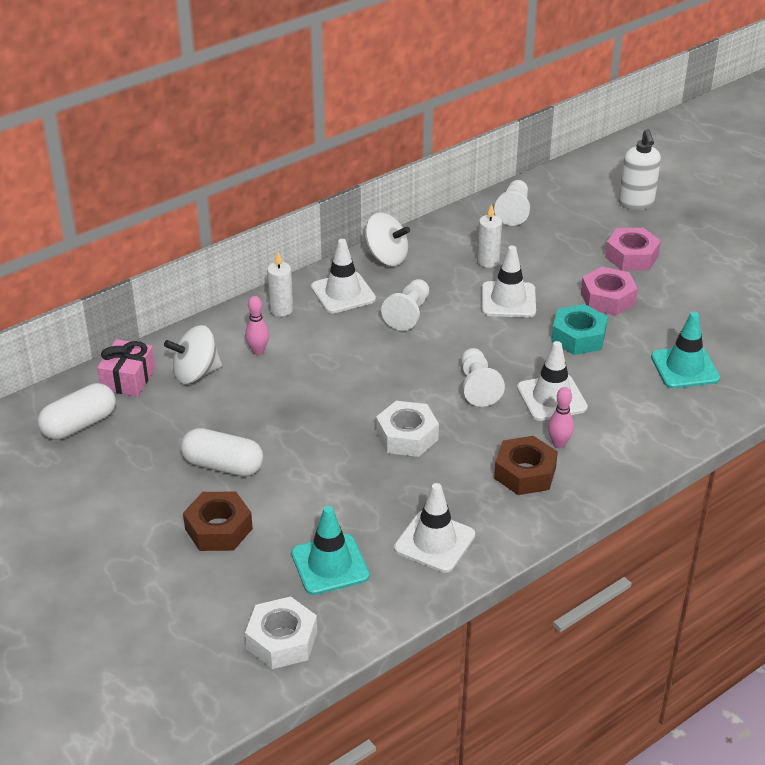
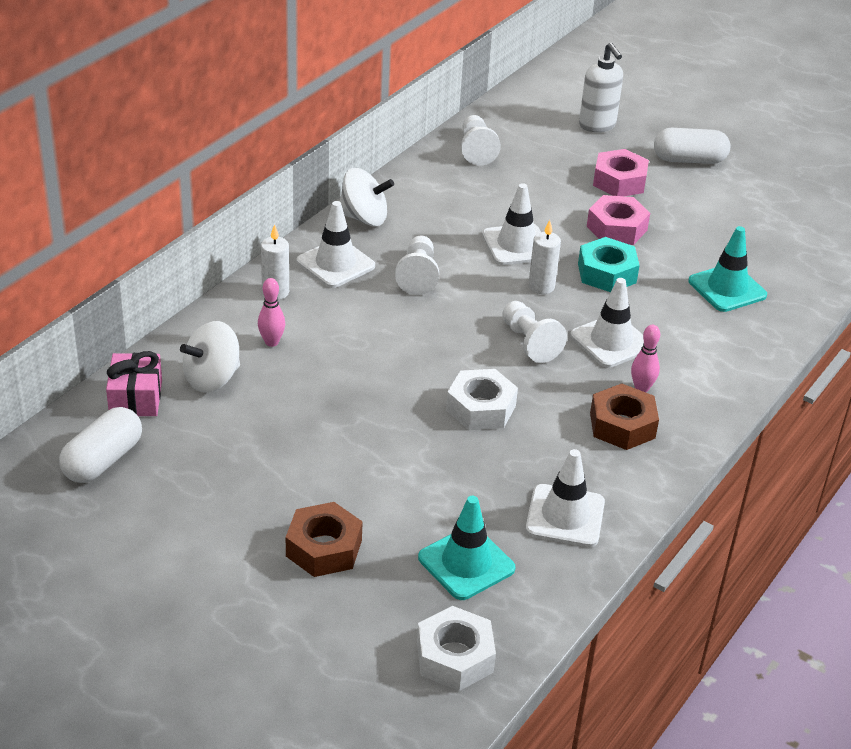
camera: 20 degrees left, 0 degrees up
white capsule [181,428,263,477] -> white capsule moved to [654,128,730,164]
white candle [477,204,502,268] -> white candle moved to [528,220,561,294]

